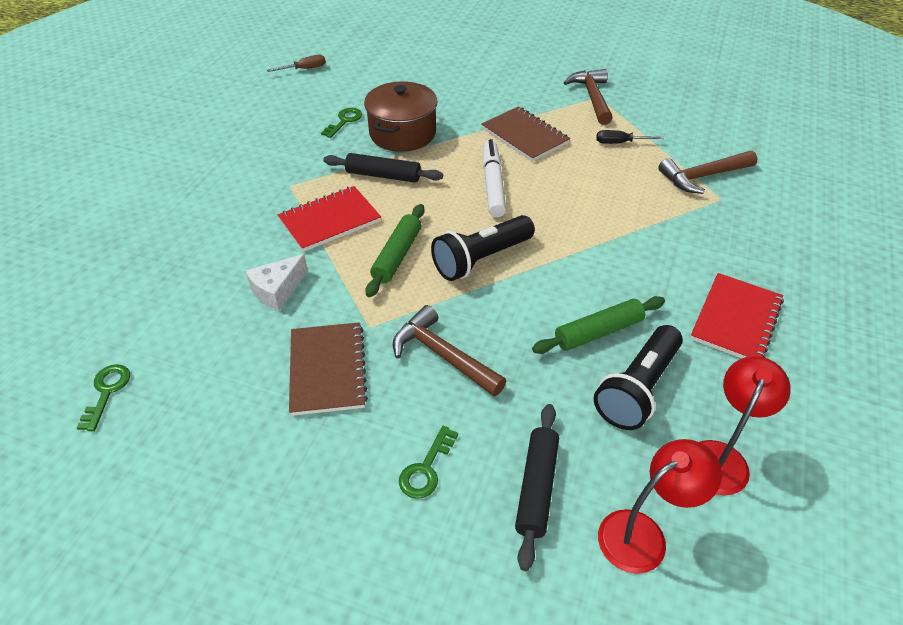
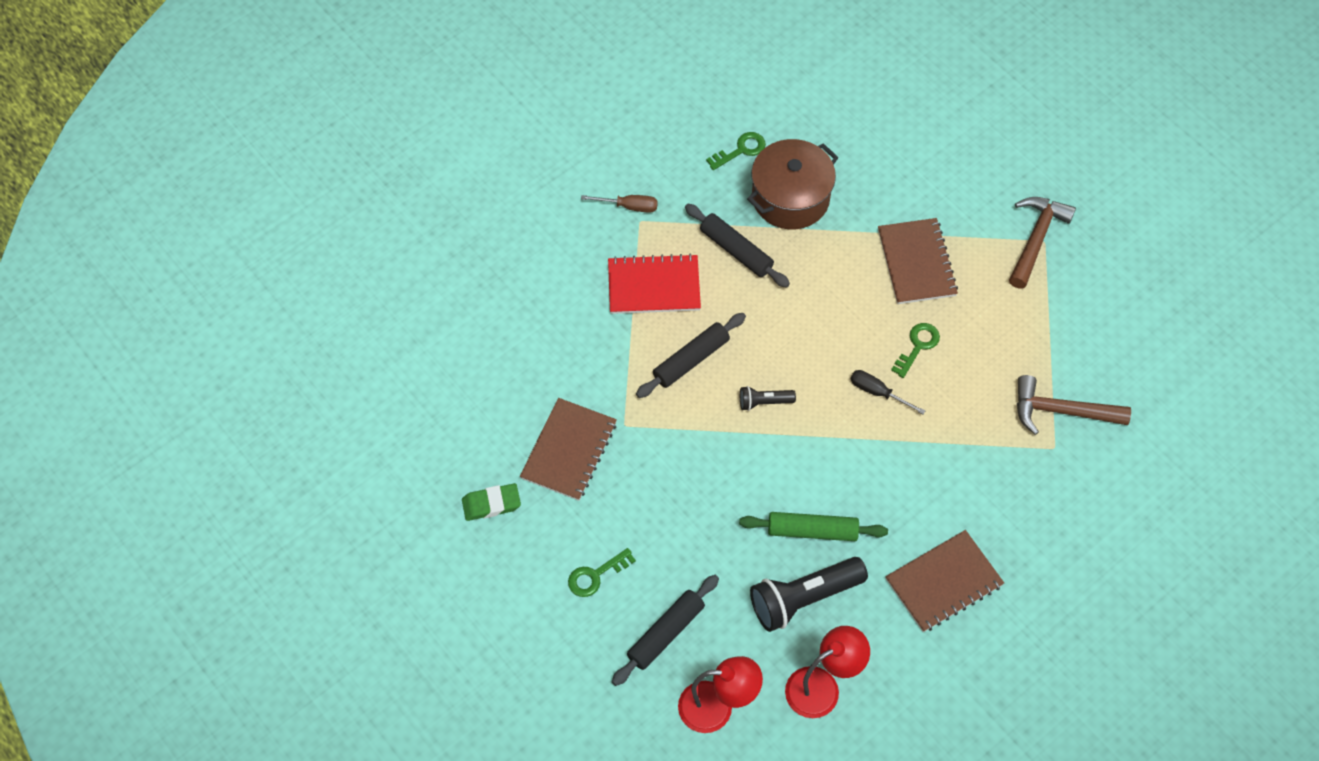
camera: 30 degrees right, 15 degrees up
green key [77,364,130,431] -> green key moved to [891,323,940,378]
white cheese [245,254,308,311] -> none
brown screwdriver [267,55,326,72] -> brown screwdriver moved to [581,195,658,213]
green rolling pin [365,204,425,297] -> black rolling pin [636,313,746,398]
brown hammer [393,305,506,396] -> none
black flashlight [431,215,535,281] -> black flashlight [740,386,796,411], size x0.50
white marker [483,139,506,217] -> none
black screwdriver [596,130,664,144] -> black screwdriver moved to [851,370,926,414]
red notebook [690,273,784,358] -> brown notebook [886,530,1004,632]
none -> green eraser [462,483,521,521]

